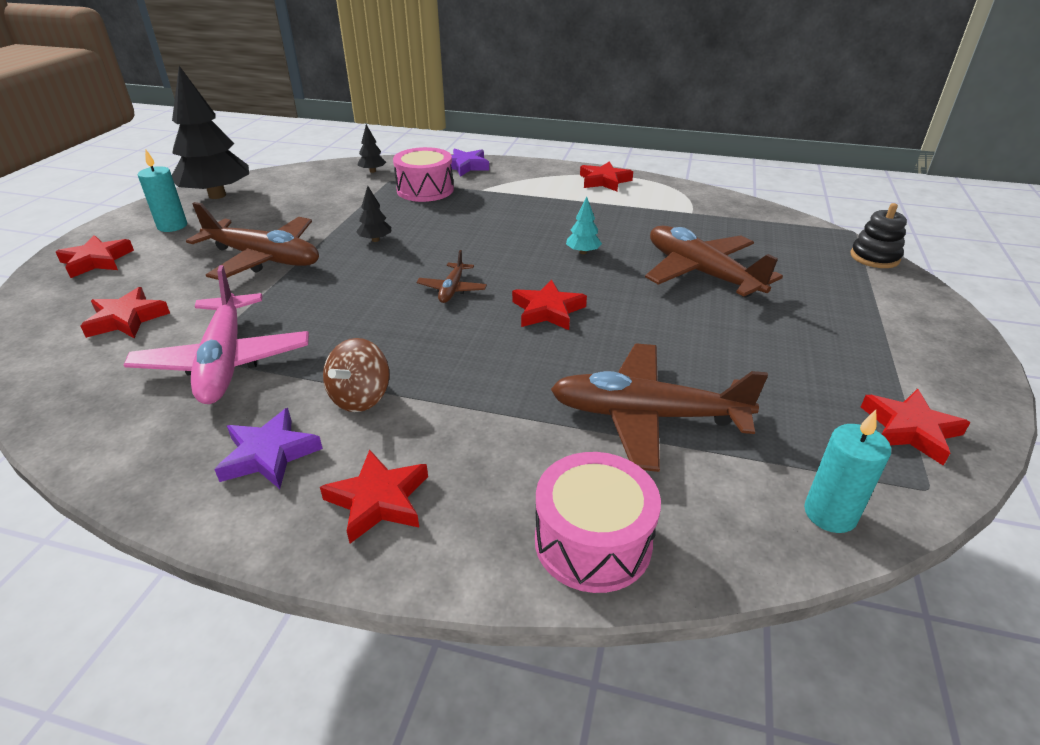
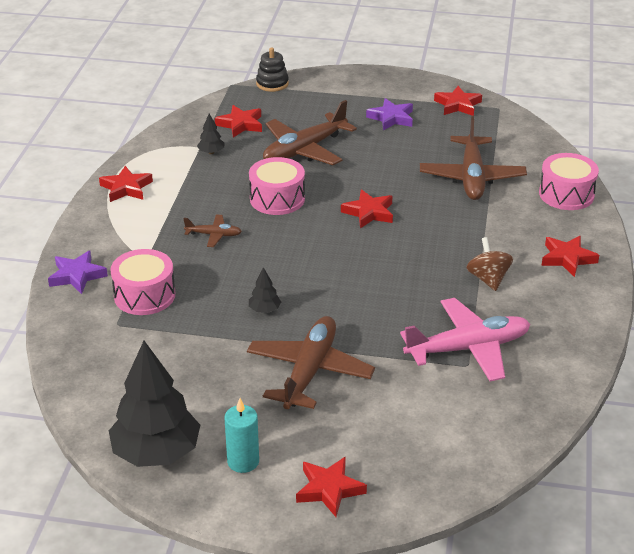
camera: 95 degrees left, 0 degrees up
red star [80,287,170,338] -> red star moved to [215,105,262,138]
purple star [214,408,323,489] -> purple star moved to [366,98,413,131]
brown spinning top [323,338,390,412] -> brown spinning top turned 120 degrees counterclockwise [466,237,513,291]
black tree [357,124,386,173] -> black tree moved to [197,114,224,154]
brown plane [417,250,487,303] -> brown plane moved to [183,214,242,247]
turquoise tree [566,197,602,254] -> pink drum [249,157,305,215]
turquoise candle [804,410,891,533] -> none

